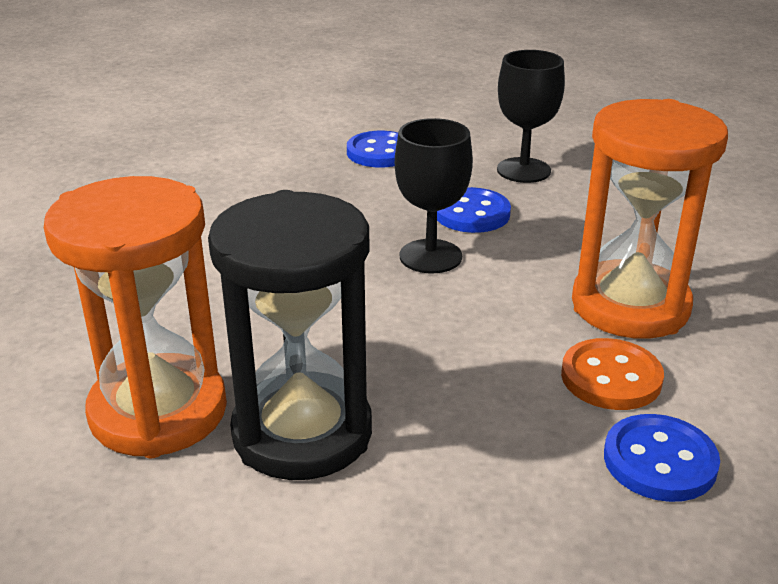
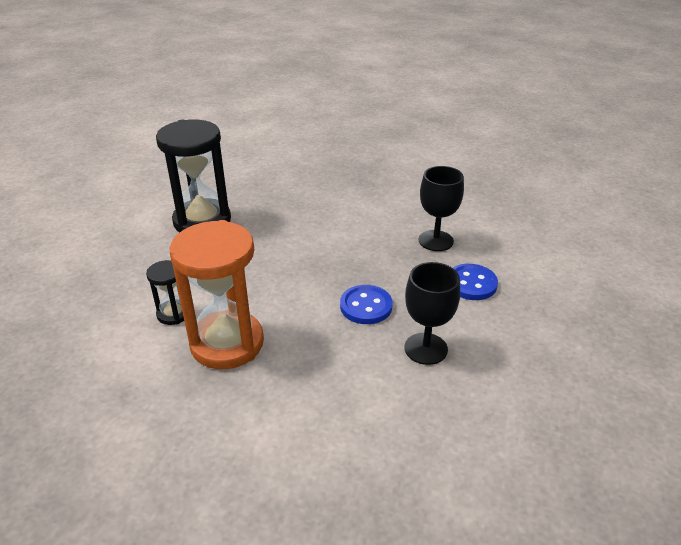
camera: 105 degrees right, 5 degrees up
orange hourglass [44,176,227,458] -> none
black goblet [395,118,473,273] -> black goblet moved to [419,166,464,251]
orange button [561,338,664,410] -> black hourglass [146,260,184,325]
blue button [604,414,720,502] -> none

